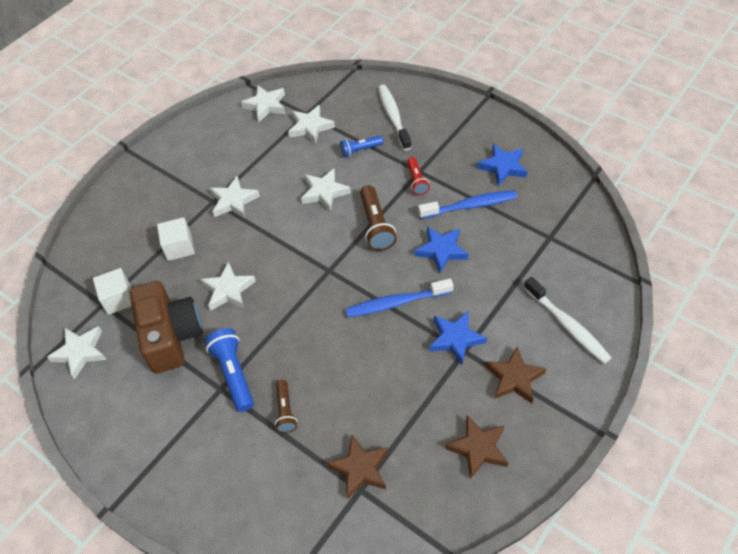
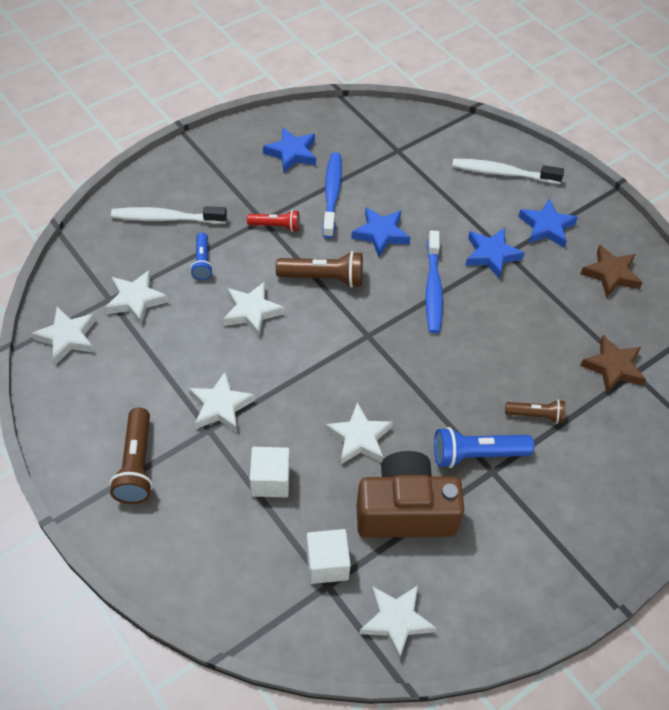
camera: 80 degrees left, 0 degrees up
brown star [485,347,546,403] -> blue star [518,198,578,248]
white toothbrush [524,277,612,364] -> white toothbrush turned 150 degrees counterclockwise [452,159,564,184]
none -> brown flashlight [110,407,153,504]

